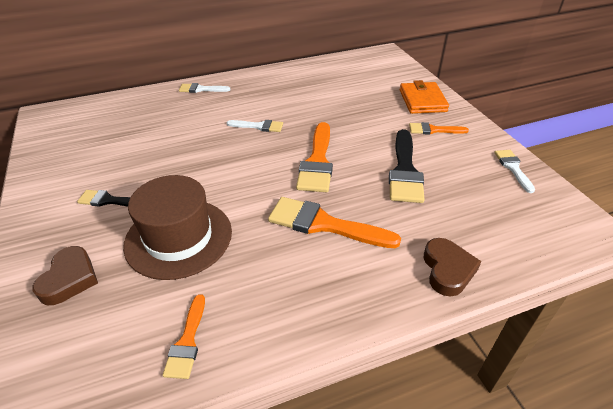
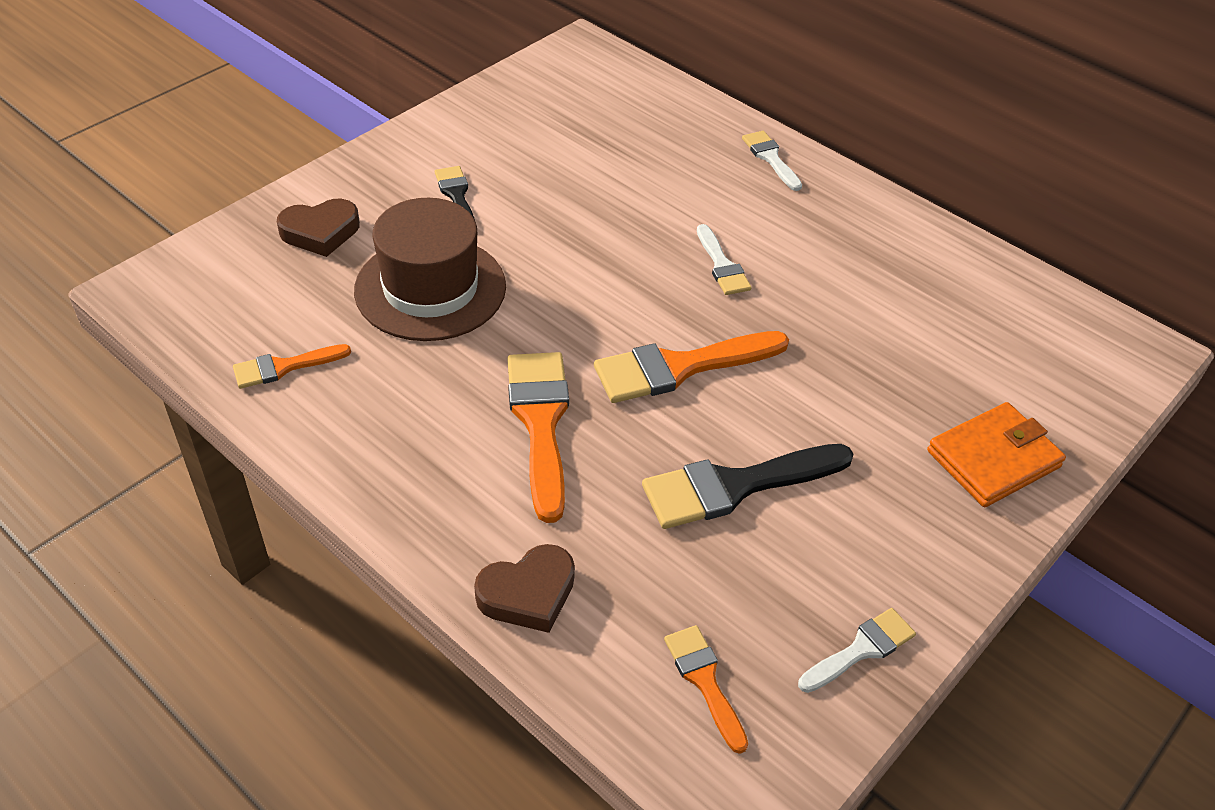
camera: 60 degrees right, 5 degrees up
orange brush [409,122,469,135] -> orange brush moved to [664,625,748,754]

